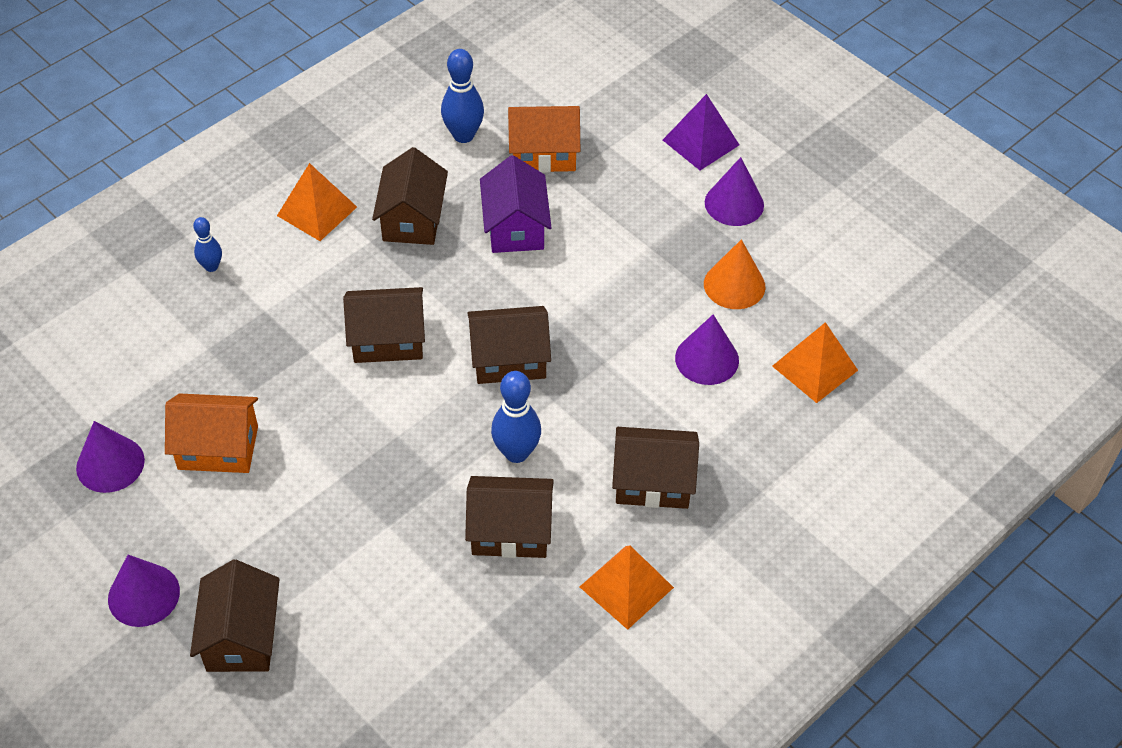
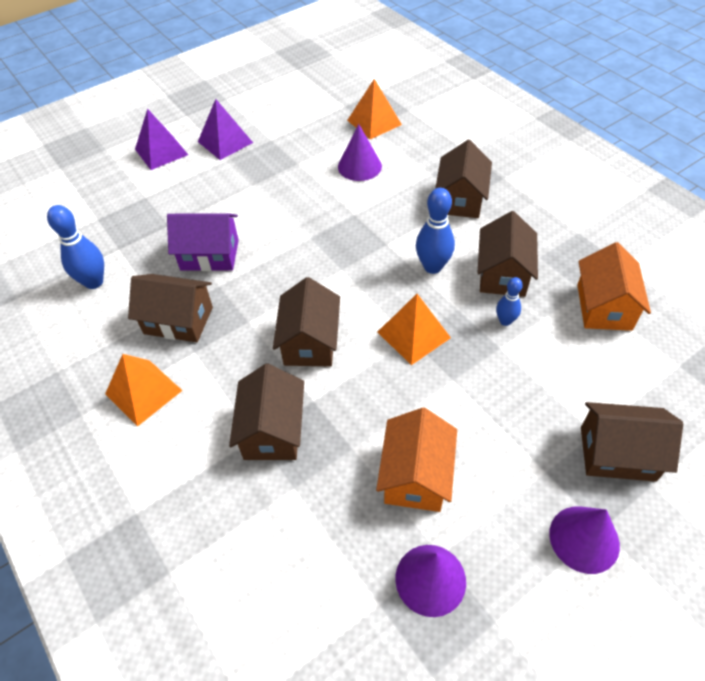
camera: 80 degrees left, 0 degrees up
blue bowling pin [193,217,222,272] -> blue bowling pin moved to [496,277,523,326]
brown house [467,306,551,384] -> brown house moved to [229,364,304,460]
orange house [508,106,580,173] -> orange house moved to [577,242,651,331]
orange pyramid [580,545,674,630] -> orange pyramid moved to [378,294,451,365]
orange cone [704,239,765,309] -> none
purple cone [705,157,764,226] -> purple pyramid [198,99,253,160]

